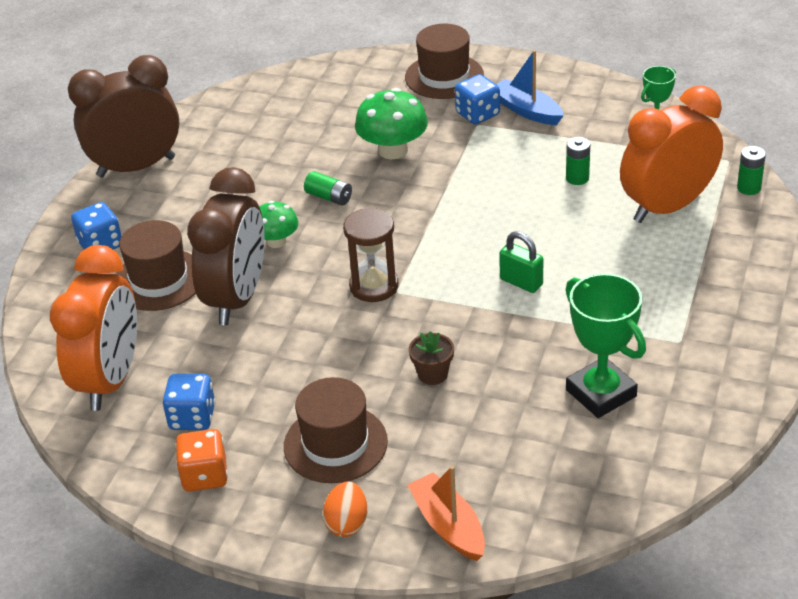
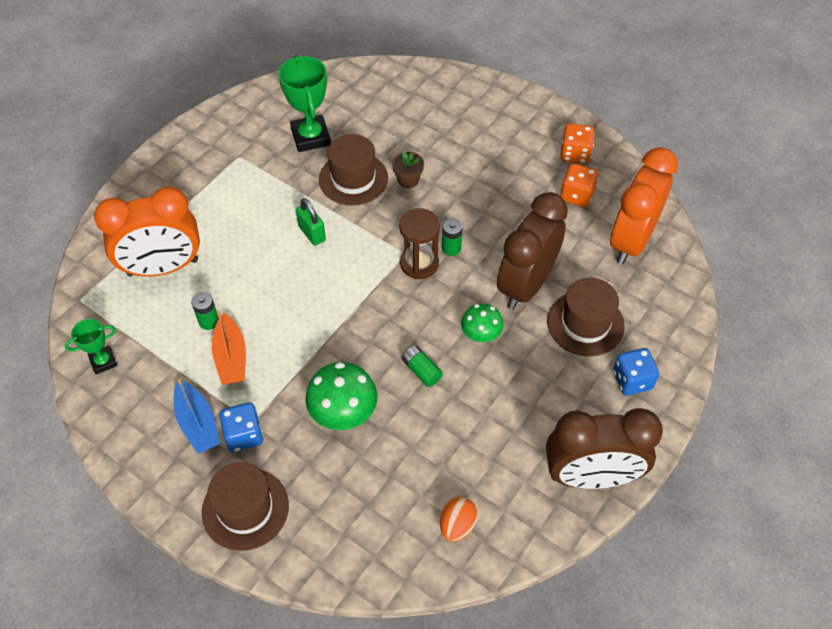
camera: 165 degrees left, 15 degrees up
blue dice [162,374,215,430] -> orange dice [560,163,598,207]
brown hat [284,377,388,483] -> brown hat moved to [319,134,388,206]
orange egg [323,481,367,537] -> orange egg moved to [440,497,478,542]
orange boat [407,466,485,561] -> orange boat moved to [212,310,246,385]
green battery [737,146,766,195] -> green battery moved to [442,218,463,256]

